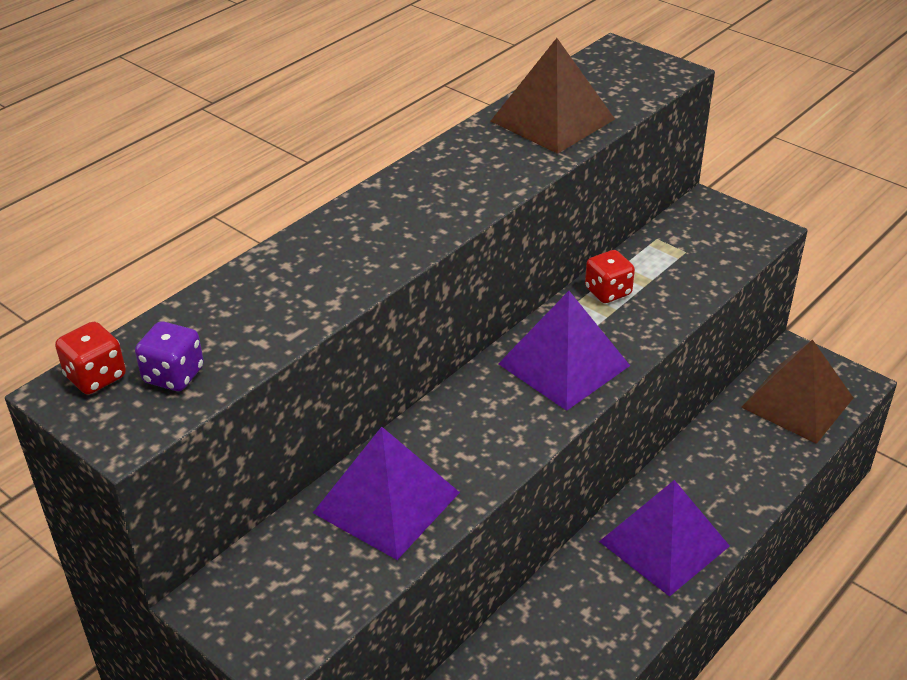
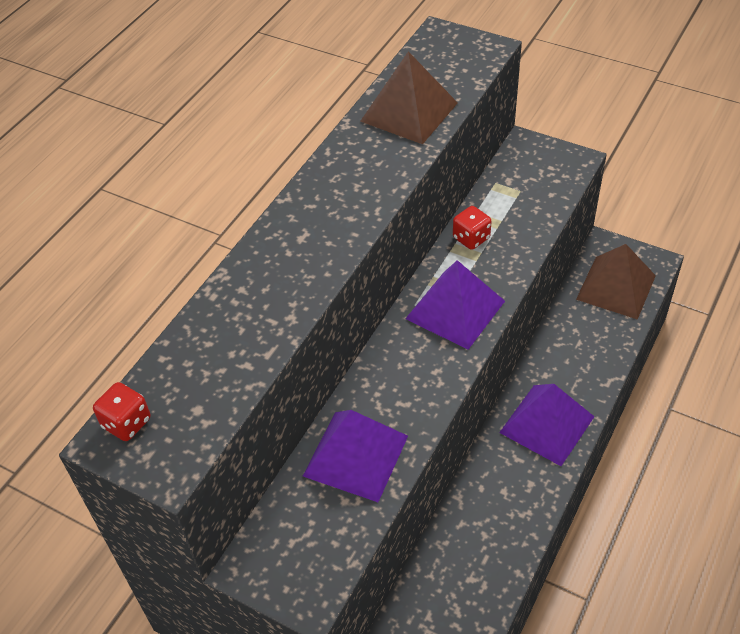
camera: 10 degrees left, 10 degrees up
purple dice [135,321,204,391] -> none

